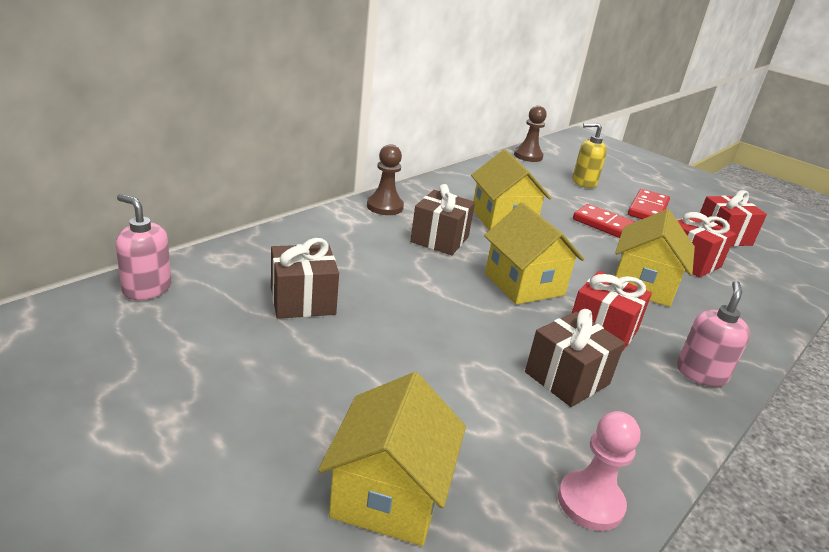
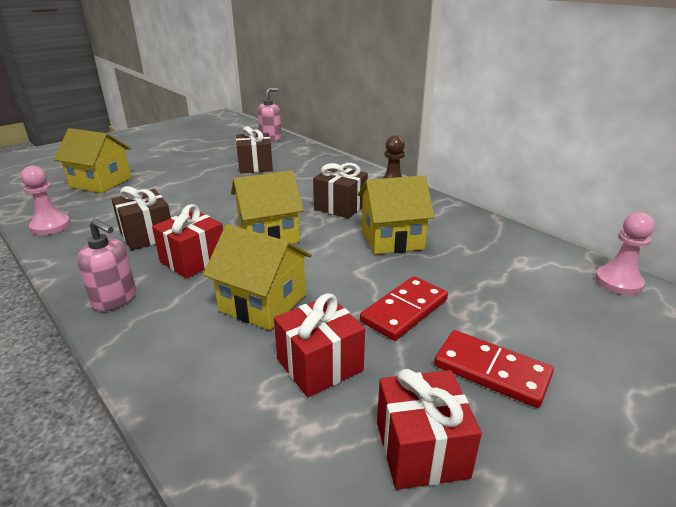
camera: 100 degrees right, 0 degrees up
brown pawn [514,106,547,162] -> pink pawn [595,212,655,295]
yellow soap dispenser [572,122,607,188] -> none

